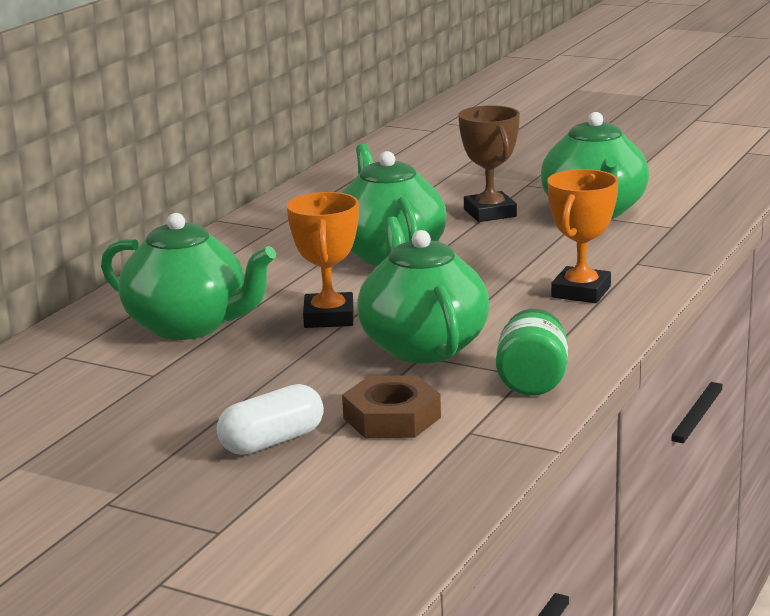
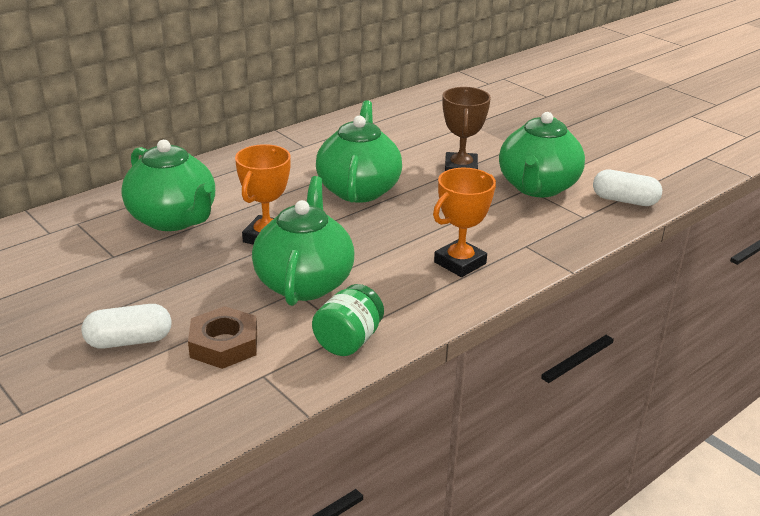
camera: 20 degrees right, 10 degrees up
none -> white capsule [593,170,662,206]

